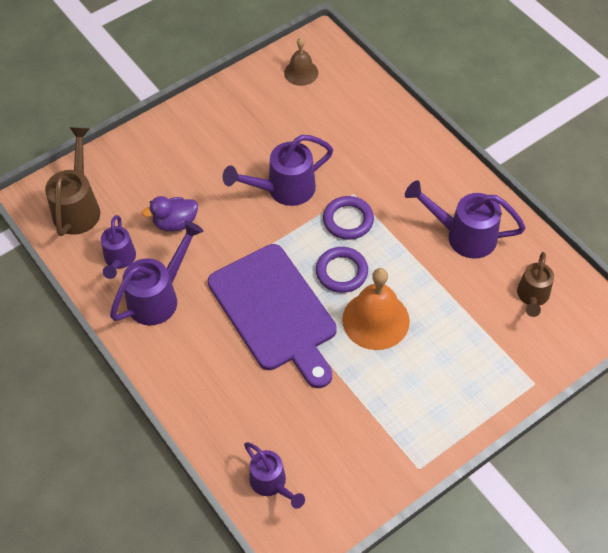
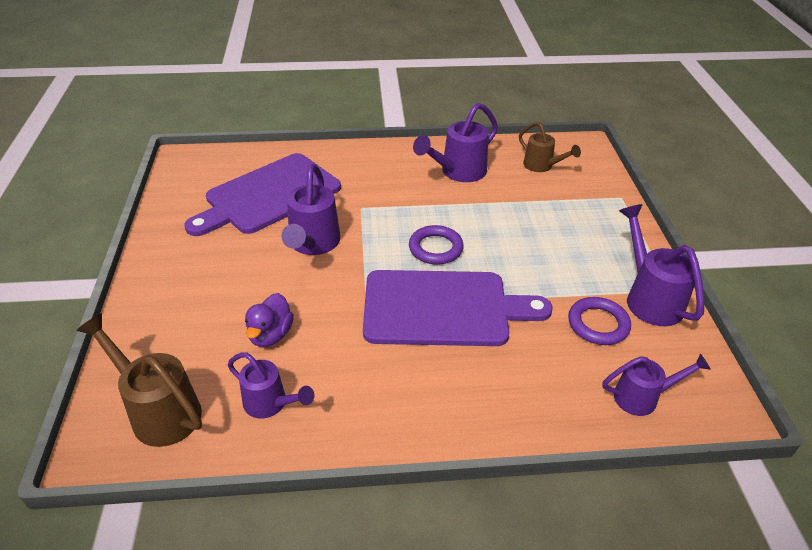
camera: 60 degrees left, 15 degrees down
purple watering can [110,220,204,325] -> purple watering can moved to [619,204,705,326]
brown bell [284,38,318,86] -> none
purple ring [323,196,374,240] -> purple ring moved to [568,297,631,345]
orange bell [342,268,410,350] -> none
none -> purple cutting board [184,153,341,236]

